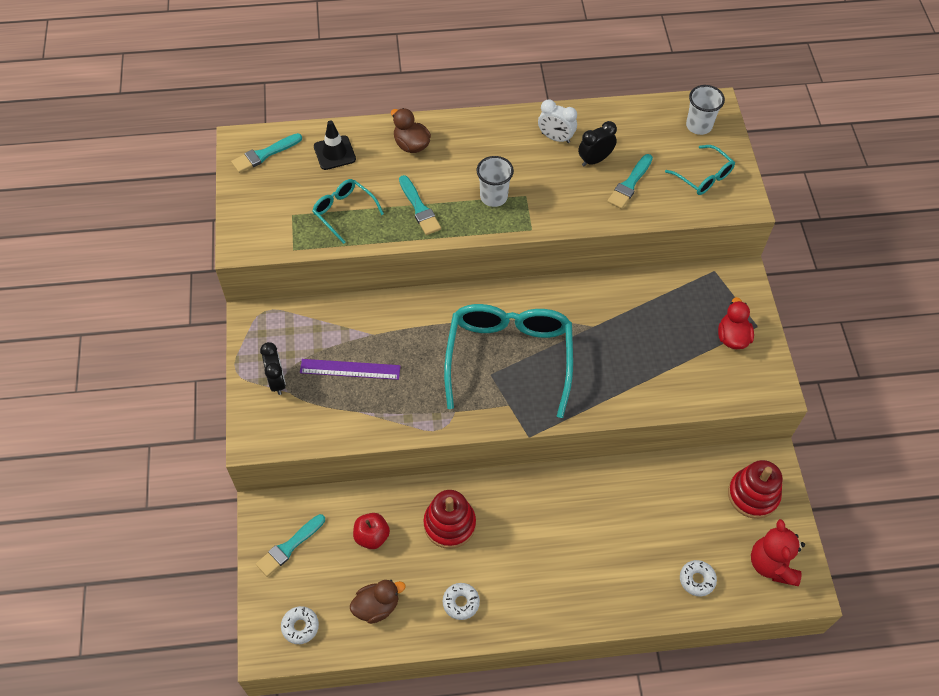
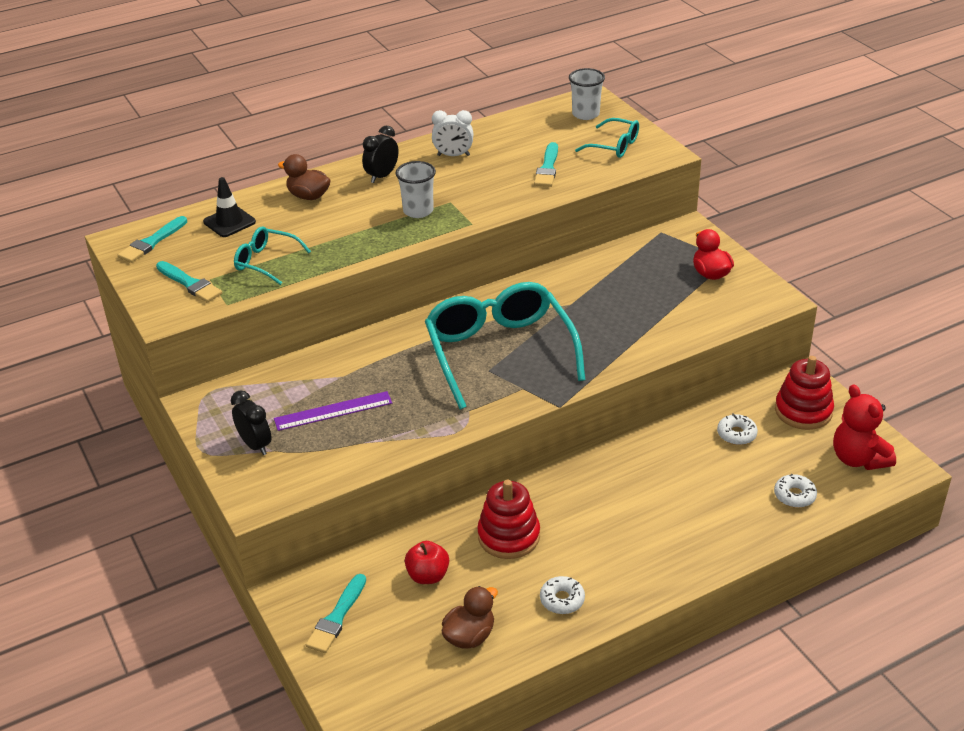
camera: 20 degrees left, 20 degrees down
white donut [281,606,319,644] -> white donut moved to [717,414,758,445]
turquoise brush [399,175,441,235] -> turquoise brush moved to [156,261,222,302]
black clock [578,121,617,167] -> black clock moved to [362,126,398,183]

